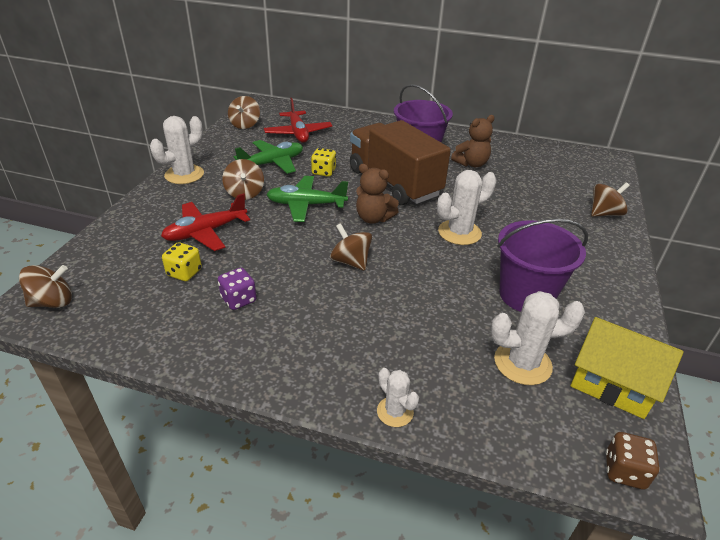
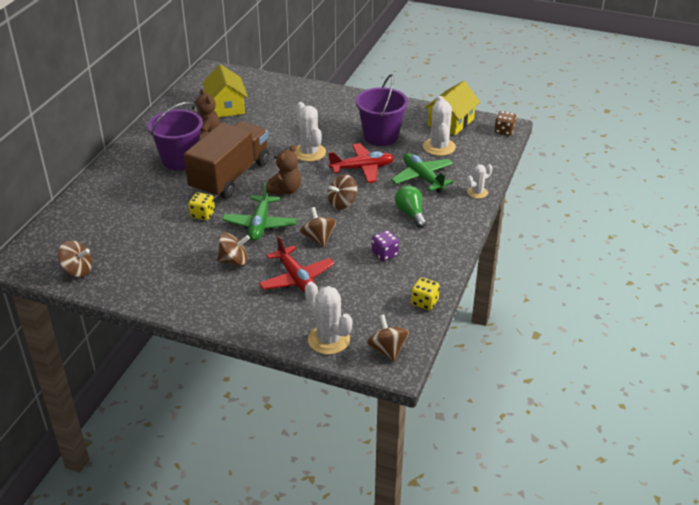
camera: 85 degrees left, 0 degrees up
white cactus [150,116,204,184] -> white cactus moved to [305,281,352,355]
yellow dice [162,242,202,281] -> yellow dice moved to [411,278,440,310]
green plane [234,140,303,174] -> green plane moved to [391,153,454,193]
red plane [264,98,333,143] -> red plane moved to [328,143,394,183]
brown truck [350,120,451,205] -> brown truck turned 150 degrees clockwise [184,121,270,199]
brown spinning top [591,182,630,217] -> brown spinning top moved to [300,207,336,247]
none -> yellow house [203,64,248,117]
none -> green light bulb [395,186,427,228]

